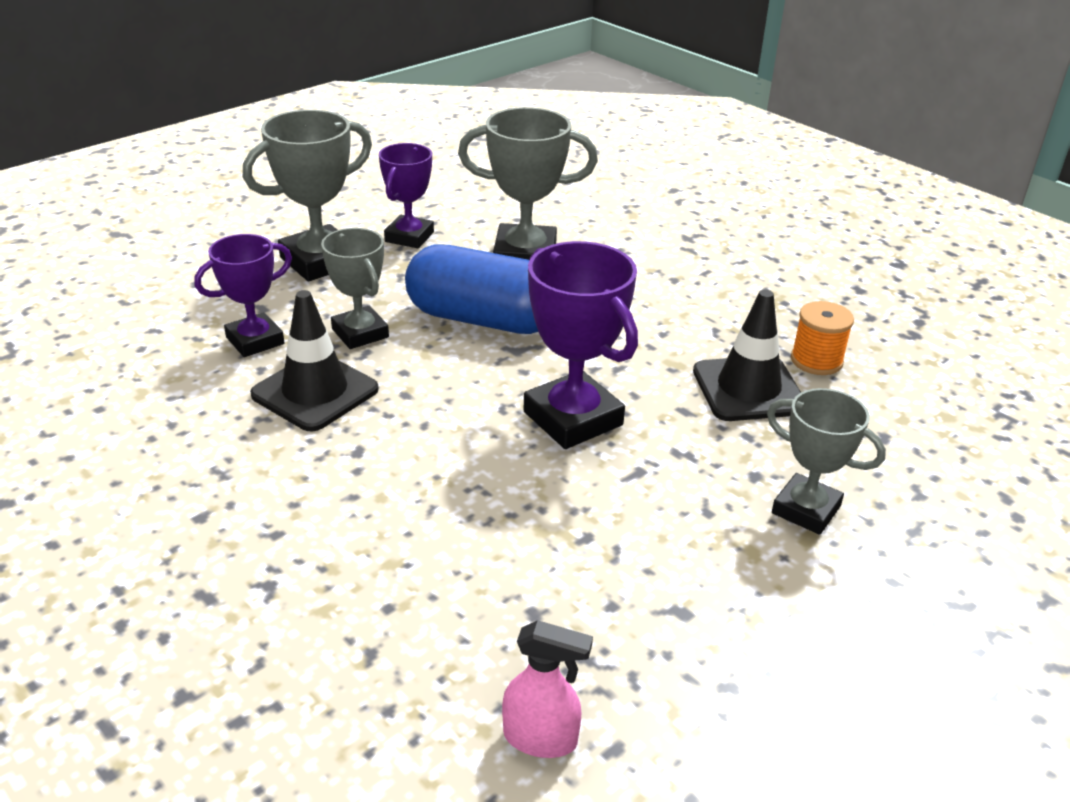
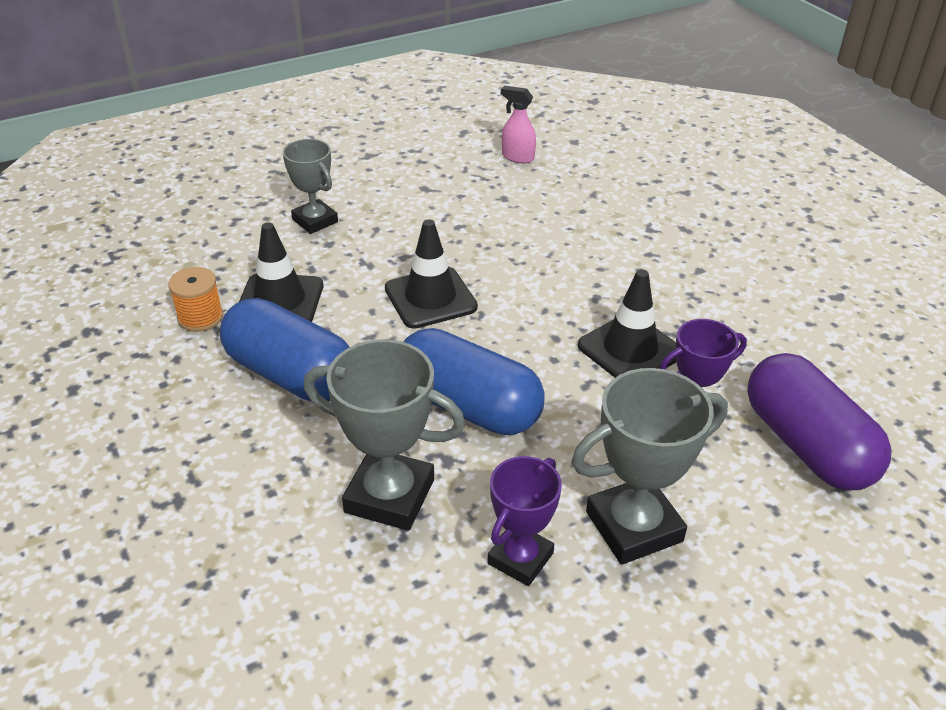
camera: 165 degrees left, 5 degrees up
grey trophy [321,228,389,349] -> none
purple trophy [524,241,638,449] -> black traffic cone [385,219,478,329]
none -> blue capsule [220,298,349,402]
none -> purple capsule [747,353,892,490]

